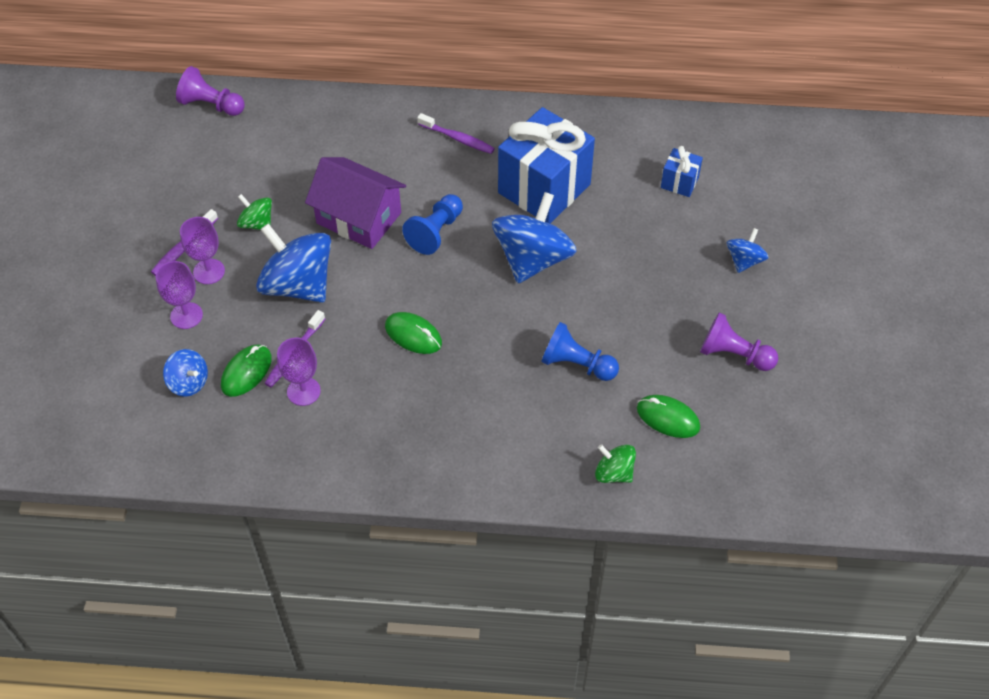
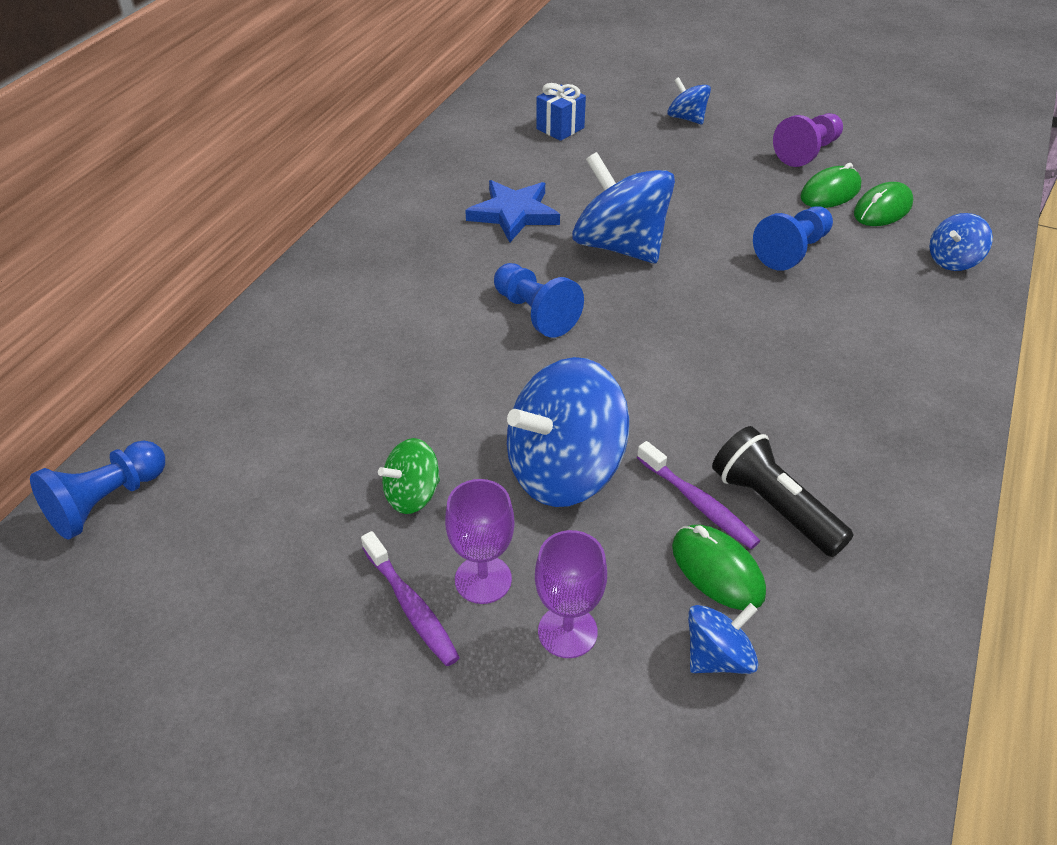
camera: 70 degrees left, 10 degrees down
purple pawn [176,66,245,116] -> blue pawn [30,440,165,540]
purple goblet [277,338,321,406] -> black flashlight [712,426,854,557]
purple house [305,157,406,249] -> none
green mouse [385,312,442,354] -> green mouse moved to [800,163,861,208]
purple toothbrush [417,113,495,154] -> none
blue gift [498,107,595,223] -> blue star [465,180,560,242]
green spinning top [595,444,636,483] -> blue spinning top [930,213,993,271]

